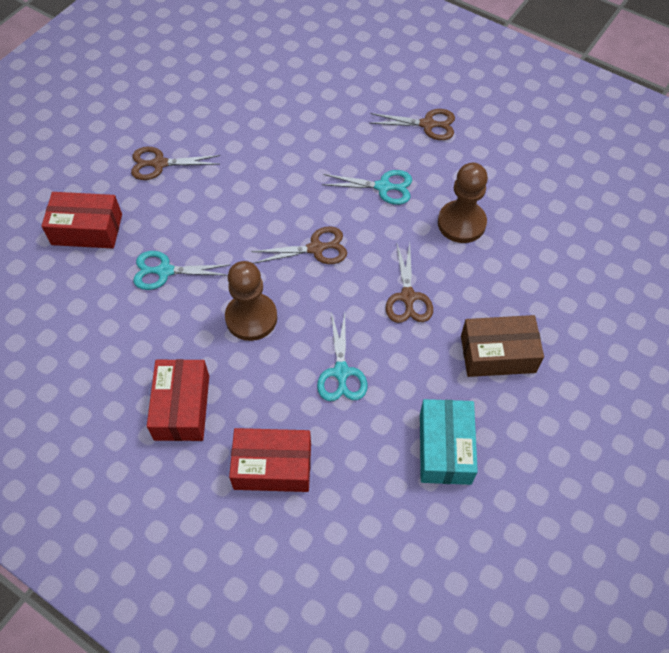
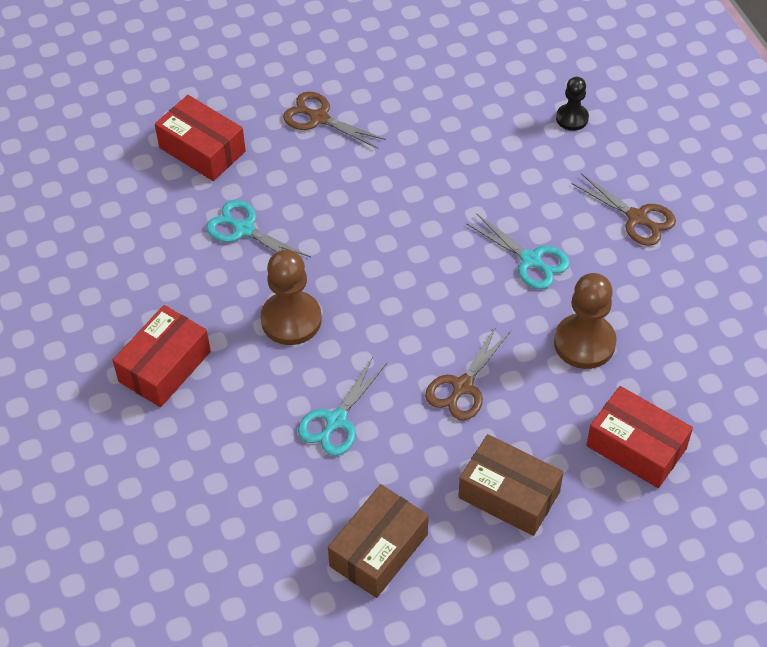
camera: 35 degrees right, 5 degrees down
red box [229,428,311,492] -> red box moved to [586,386,693,488]
brown scissors [251,226,347,264] -> none
turquoise box [420,399,478,485] -> brown box [328,484,428,598]
none -> black pawn [556,77,589,131]

